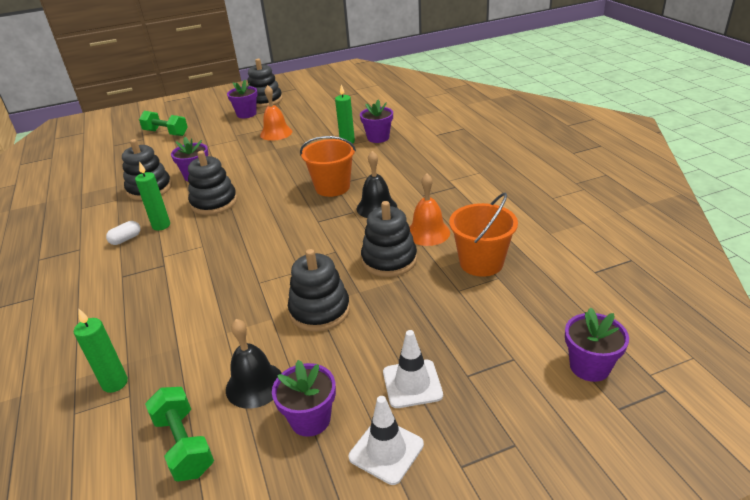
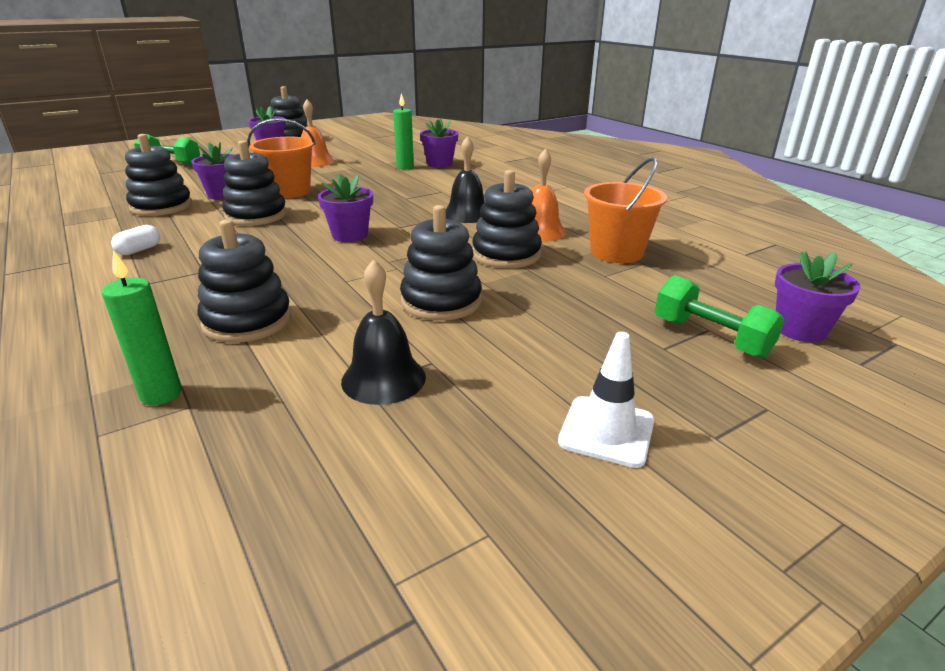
camera: 15 degrees left, 5 degrees down
green candle [135,161,170,231] -> none
green dumbbell [145,387,214,482] -> green dumbbell moved to [655,275,785,358]
purple flower pot [272,360,336,437] -> purple flower pot moved to [318,174,373,242]
orange bucket [300,136,356,197] -> orange bucket moved to [247,118,316,198]
white traffic cone [383,330,443,408] -> none
none -> black stacking toy [197,219,291,343]

